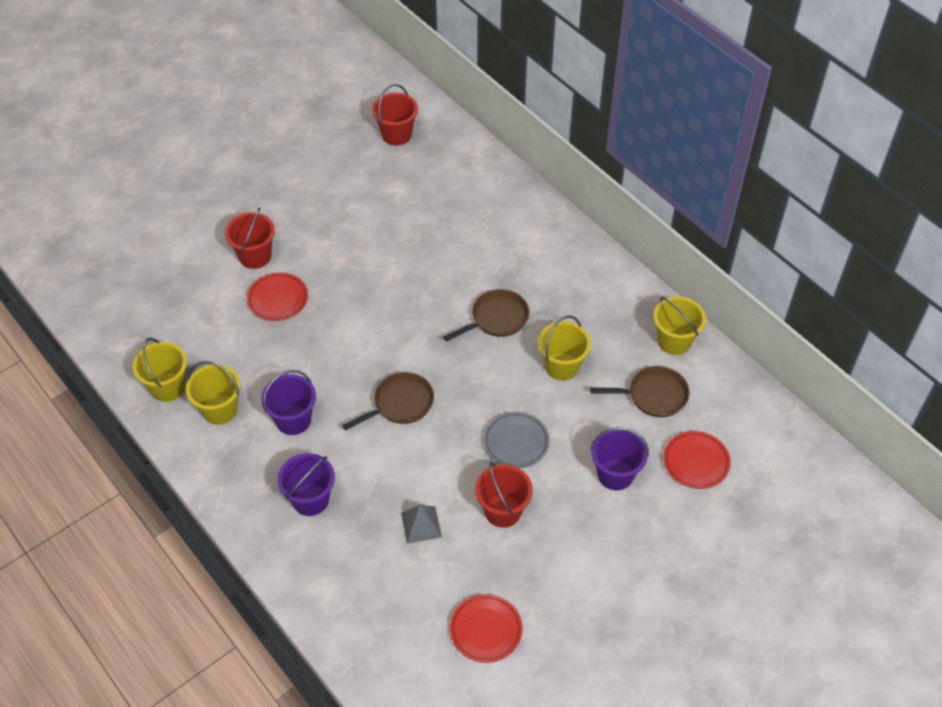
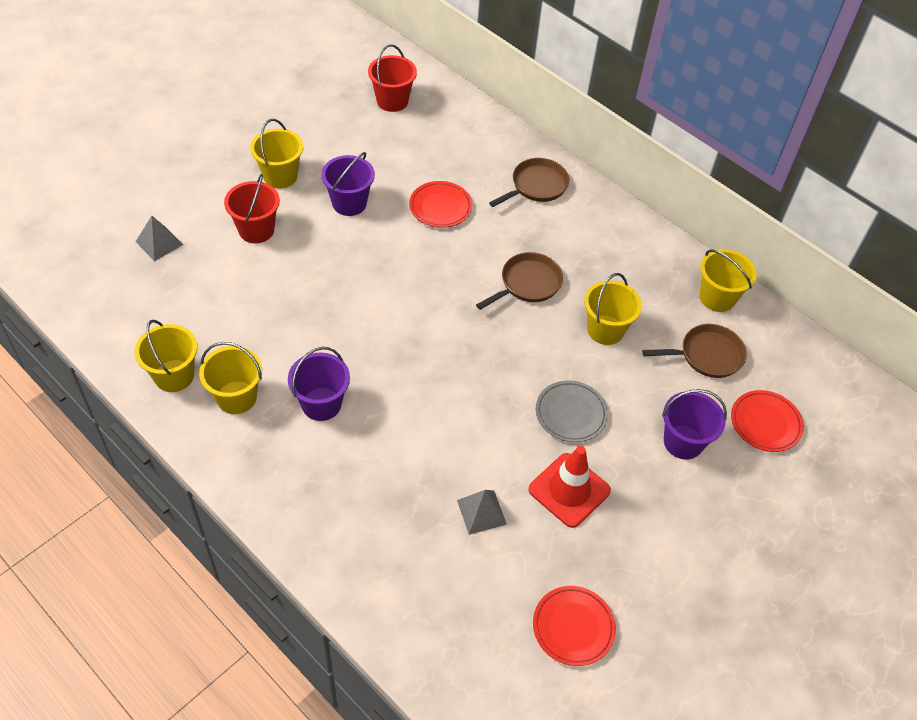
camera: 10 degrees left, 0 degrees up
red plate [247,272,308,321] -> red plate moved to [409,181,472,228]
purple bucket [277,453,335,516] -> purple bucket moved to [321,152,375,216]
brown pan [342,372,434,431] -> brown pan moved to [489,158,569,207]
red bucket [475,462,533,528] -> red traffic cone [528,446,611,528]
none -> grey pyramid [136,216,183,261]
none -> yellow bucket [250,119,303,189]

